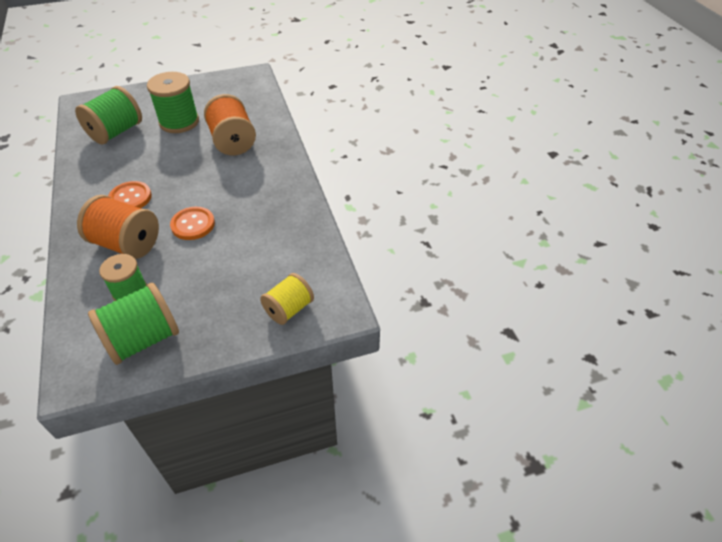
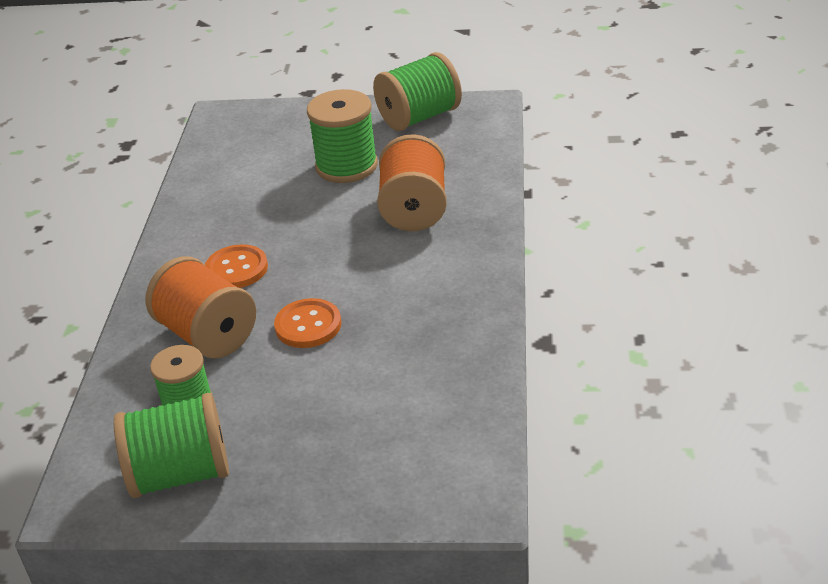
camera: 25 degrees right, 10 degrees down
green spool [75,86,142,145] -> green spool moved to [373,52,462,131]
yellow spool [260,273,314,325] -> none

